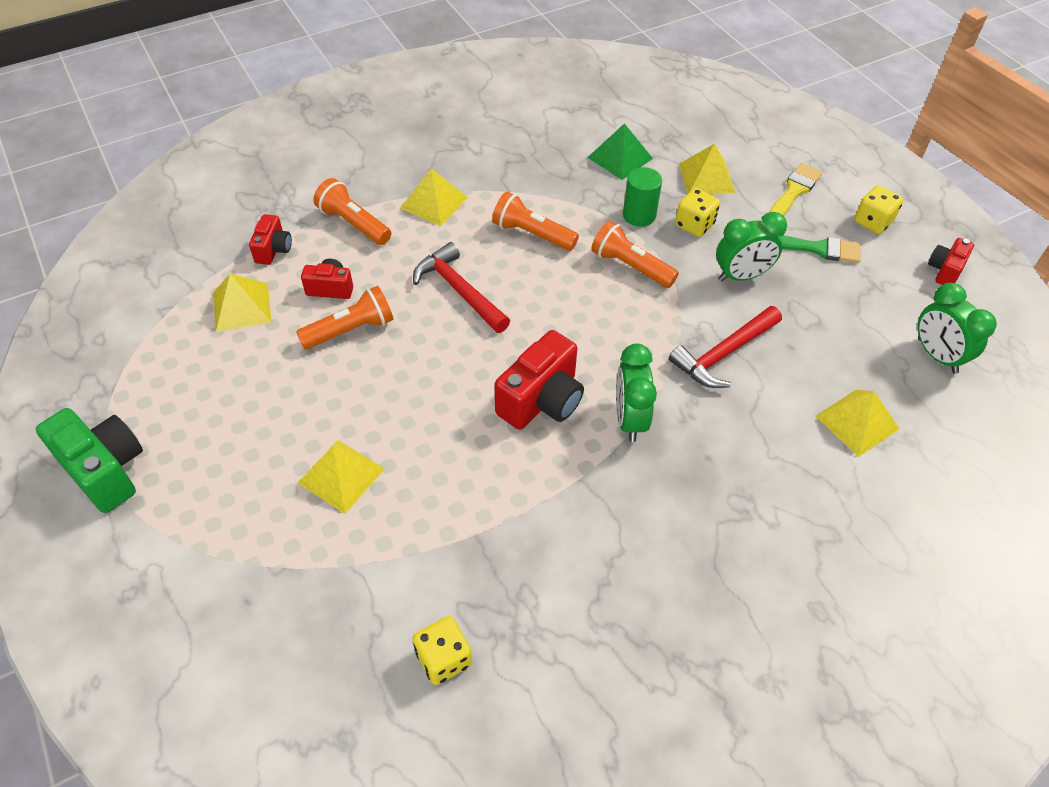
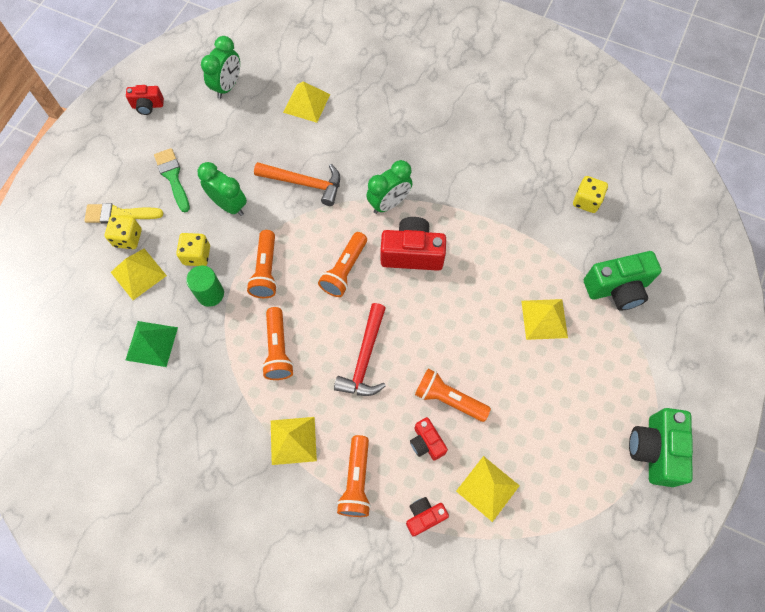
camera: 125 degrees left, 15 degrees up
red hammer [669,306,782,388] -> orange hammer [254,162,340,206]
yellow dice [854,185,904,234] -> yellow dice moved to [105,215,142,249]
none -> orange flashlight [318,232,367,297]
none -> green camera [584,251,662,310]

